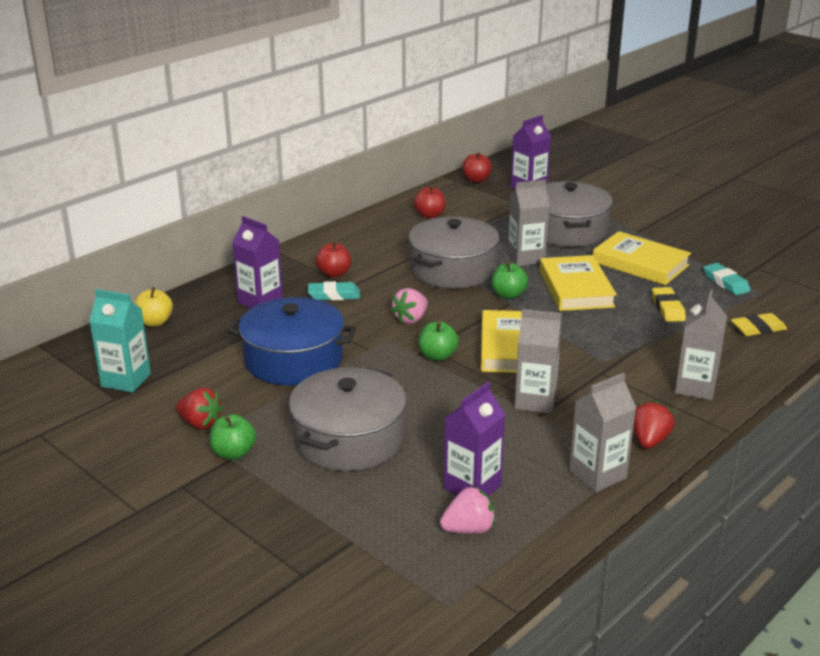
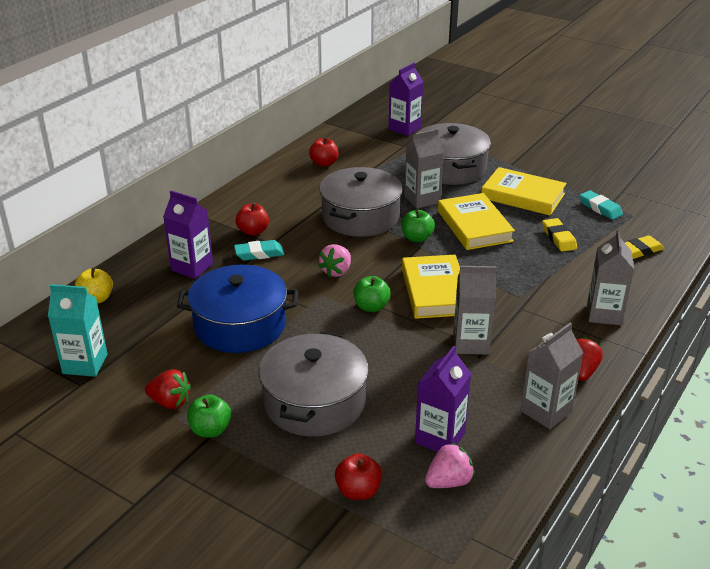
camera: 10 degrees left, 5 degrees up
red apple [462,152,492,183] -> red apple moved to [335,453,382,500]

